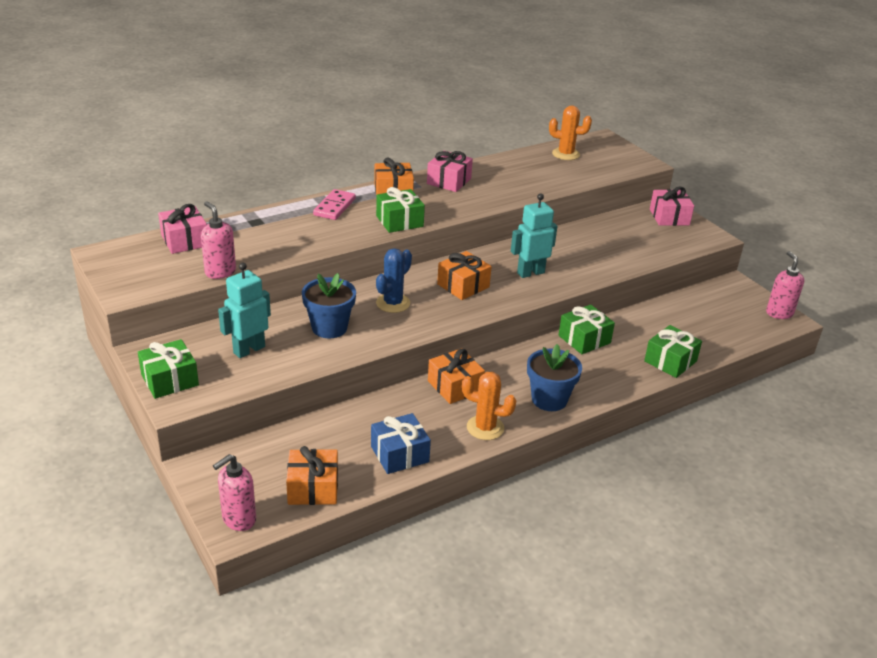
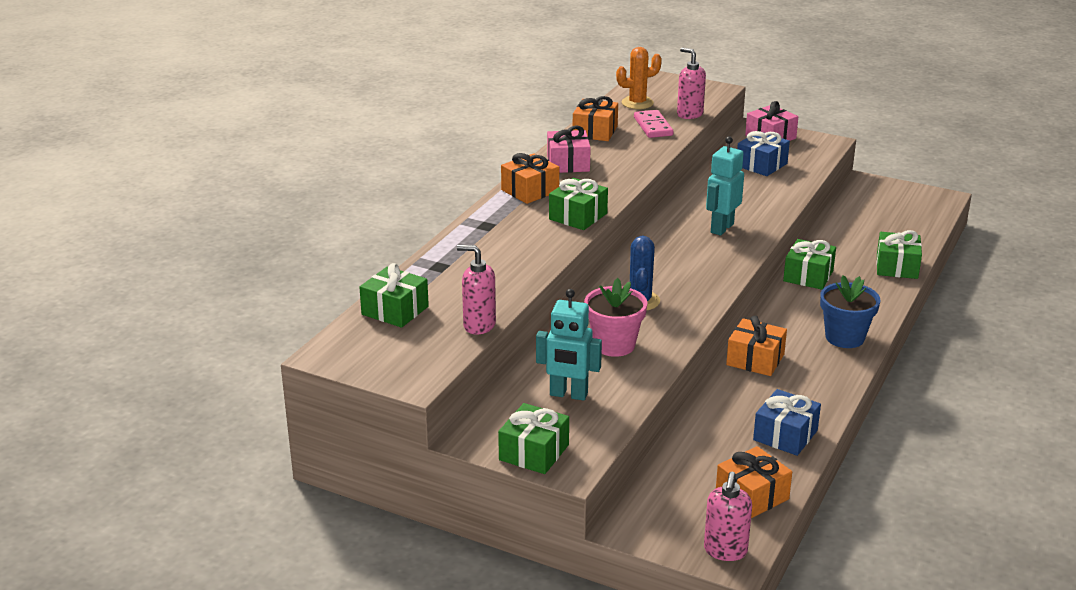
camera: 30 degrees left, 5 degrees down
pink gift [158,204,207,254] -> green gift [359,263,429,328]
turquoise robot [218,262,271,358] -> turquoise robot turned 90 degrees counterclockwise [536,289,602,401]
blue flower pot [302,273,356,338] -> pink flower pot [584,278,648,357]
pink domino [313,189,356,220] -> pink domino moved to [634,110,673,138]
orange gift [437,251,492,300] -> orange gift moved to [573,96,618,141]
orange cactus [462,372,516,440] -> none
pink soap dispenser [766,251,804,319] -> pink soap dispenser moved to [677,48,706,119]
none -> blue gift [737,131,790,176]

